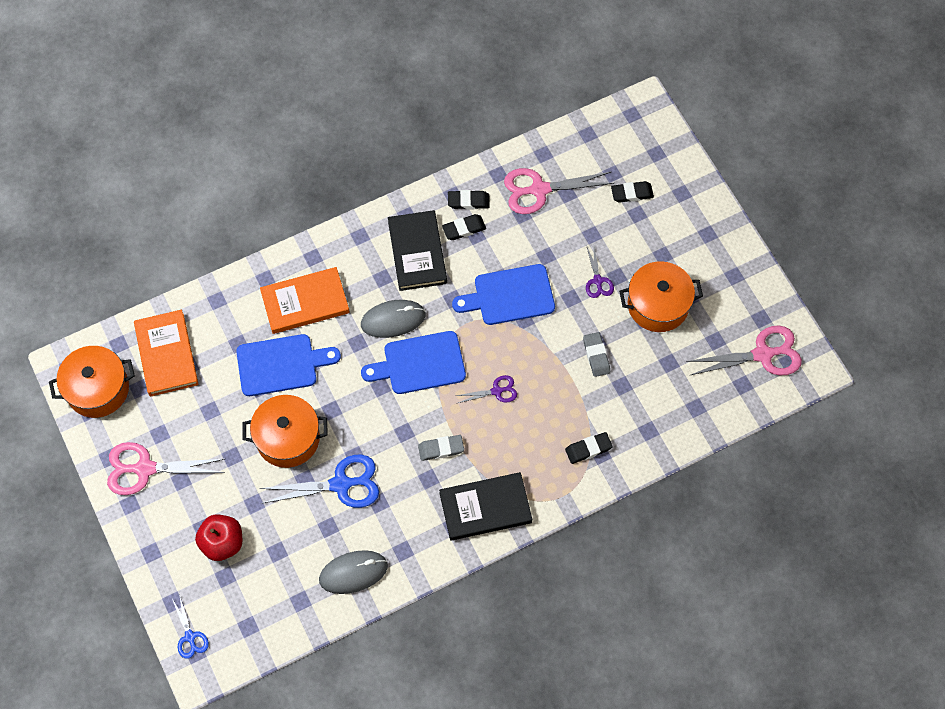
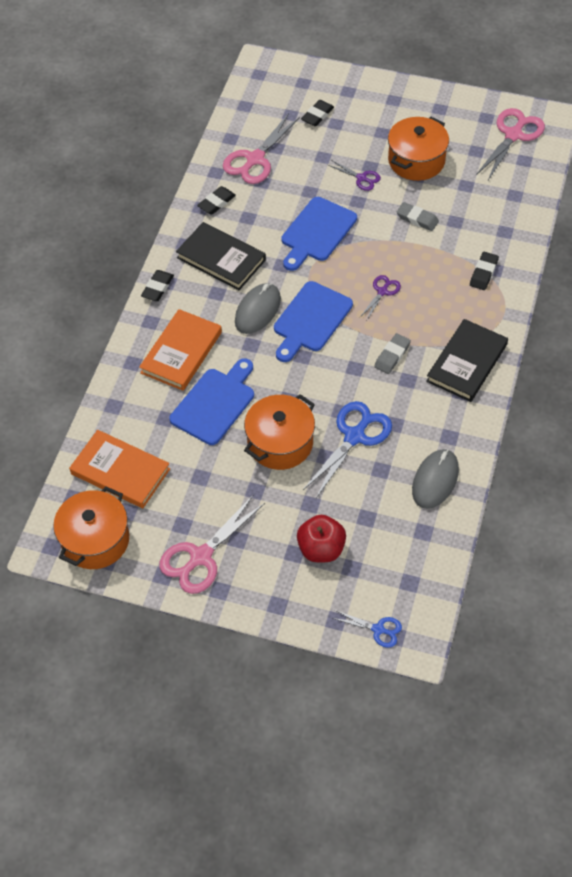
camera: 45 degrees left, 10 degrees down
black eraser [442,214,486,240] -> black eraser moved to [141,270,174,301]

